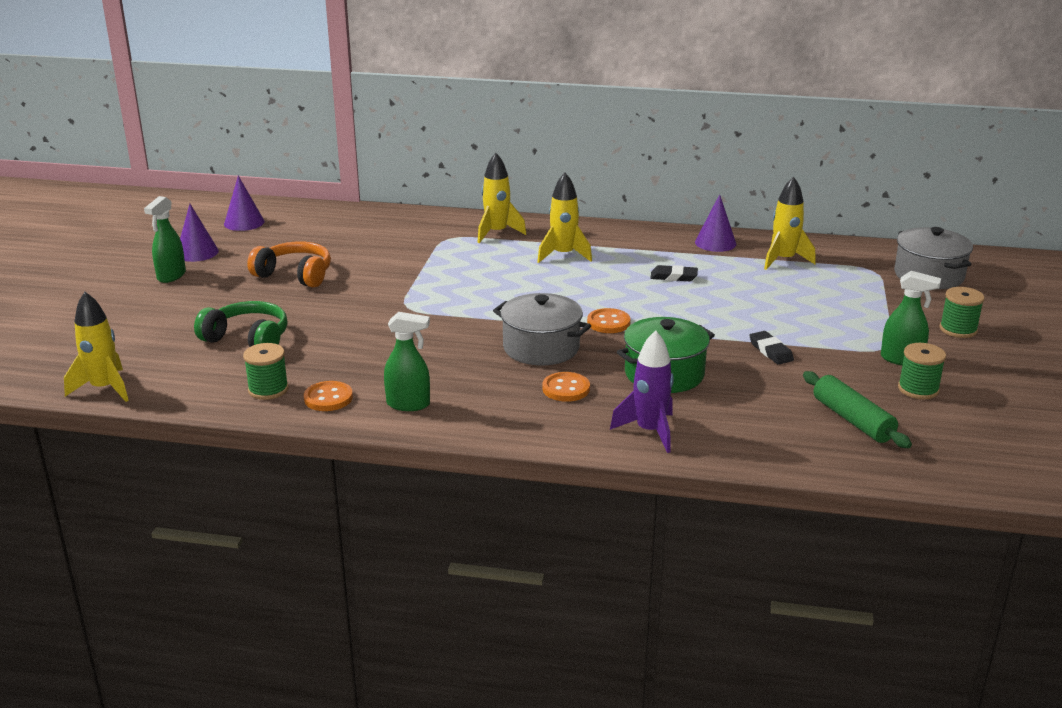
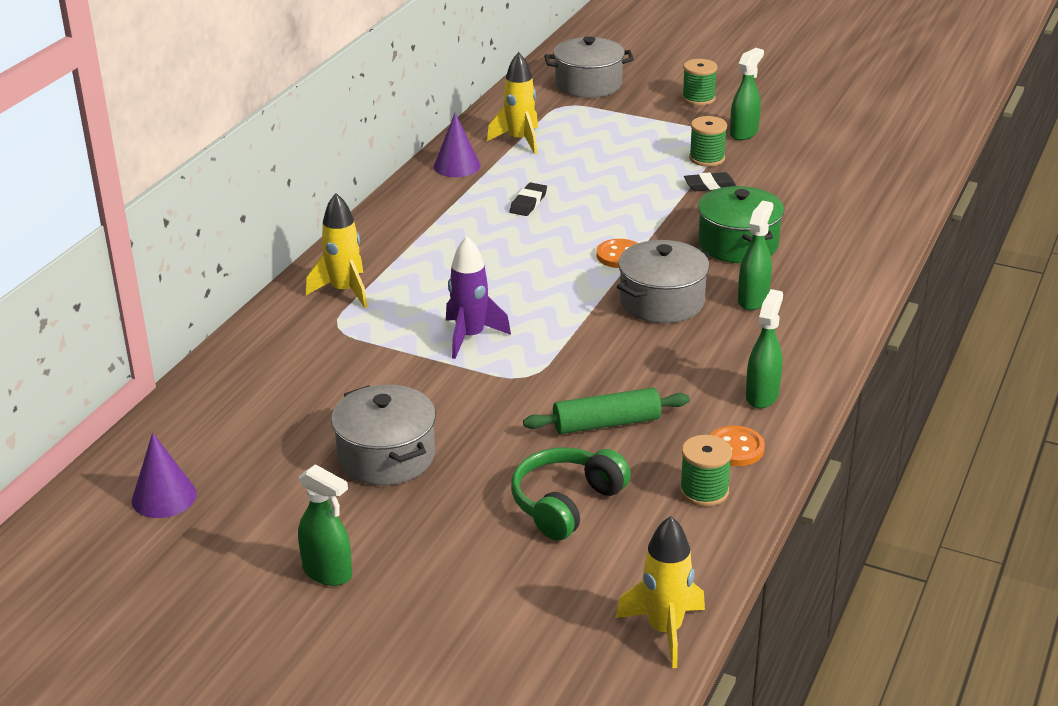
camera: 75 degrees left, 5 degrees up
purple cone [180,204,219,262] -> none
orange headphones [247,242,331,287] -> grey pot [331,385,436,485]
yellow rocket [537,173,592,263] -> none
orange button [543,372,590,402] -> green spray bottle [738,200,773,310]
purple rocket [610,330,674,453] -> purple rocket moved to [446,236,511,359]
green rolling pin [803,371,912,448] -> green rolling pin moved to [523,388,690,434]
green spool [898,343,946,399] -> green spool moved to [689,116,727,167]

